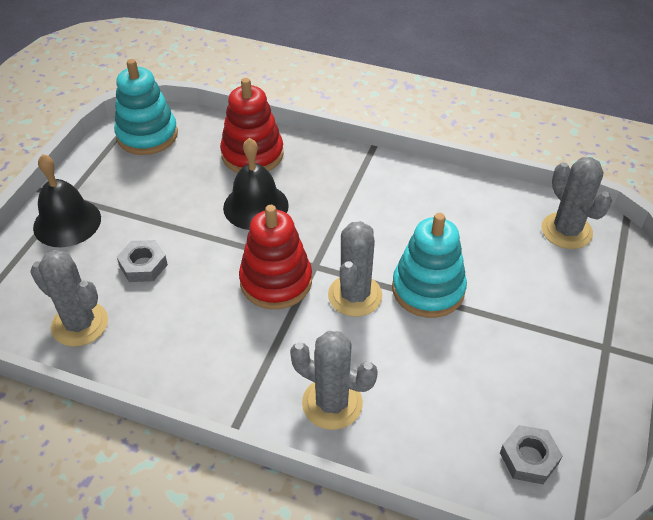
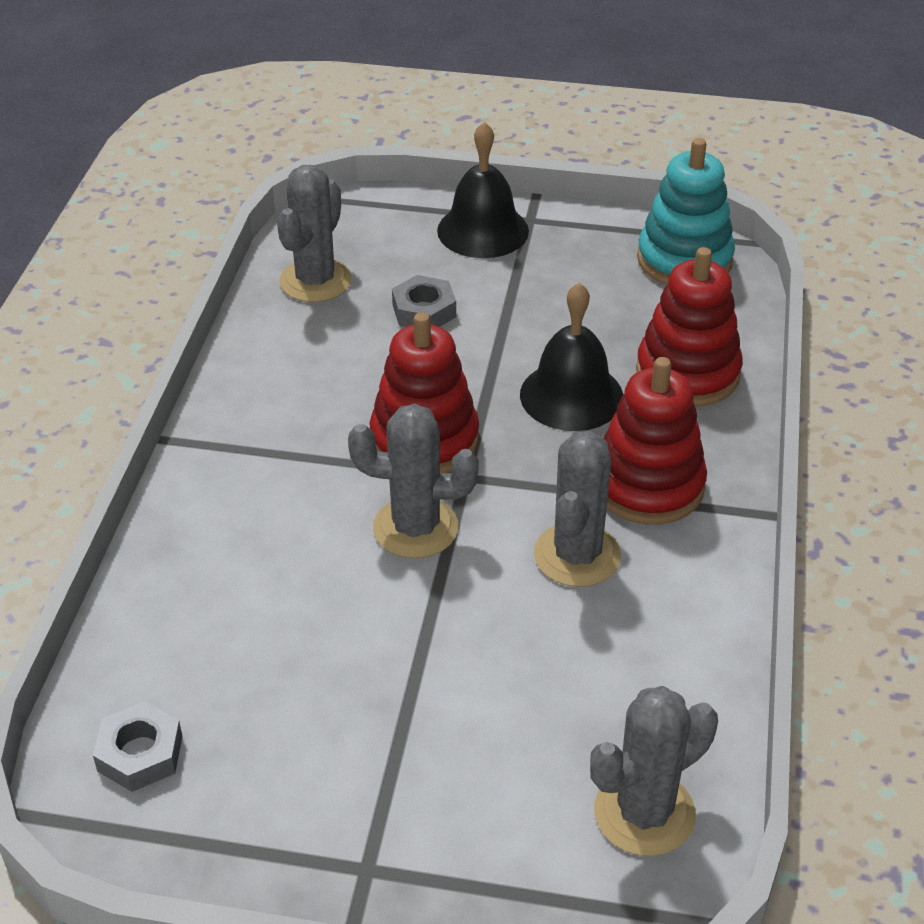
camera: 80 degrees right, 5 degrees down
grey cactus [290,331,378,430] -> grey cactus moved to [534,431,621,587]
turquoise stacking toy [392,213,467,318] -> none
none -> red stacking toy [604,357,707,525]

